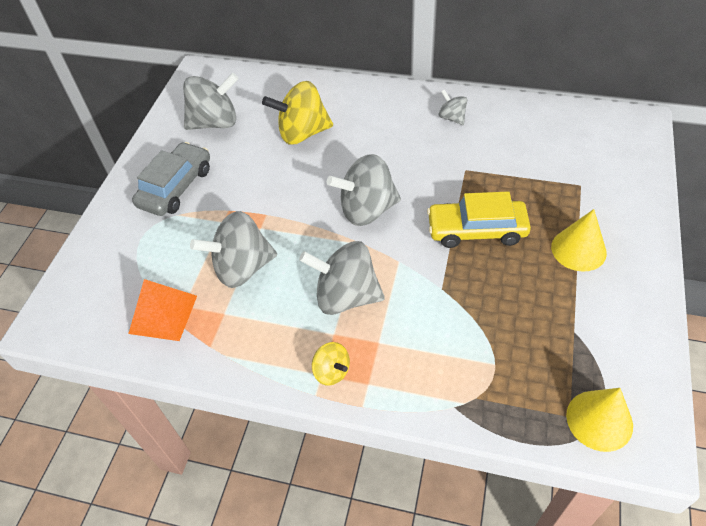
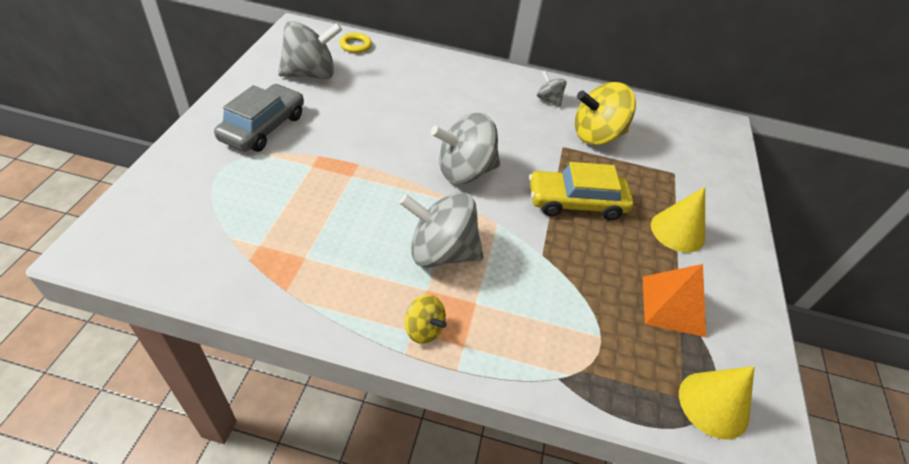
camera: 10 degrees left, 5 degrees down
orange pyramid [128,279,197,341] -> orange pyramid moved to [643,264,706,337]
grey spinning top [190,211,277,288] -> none
yellow spinning top [262,81,333,145] -> yellow spinning top moved to [575,82,636,145]
none -> yellow ring [340,33,372,53]

